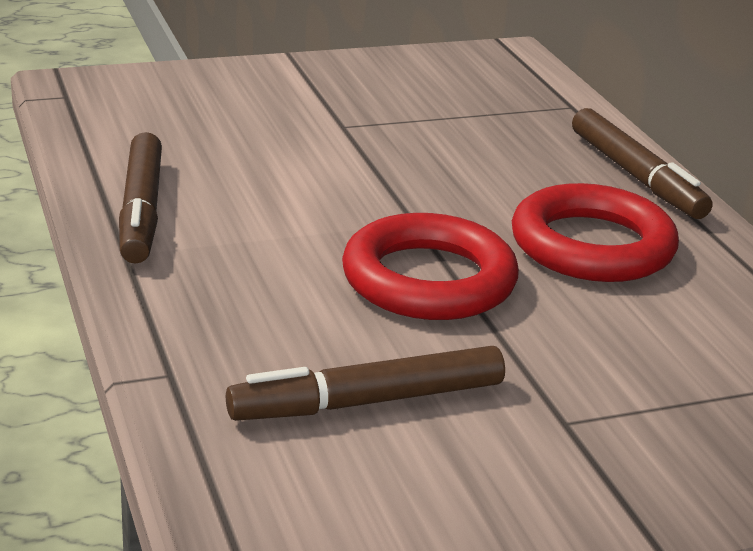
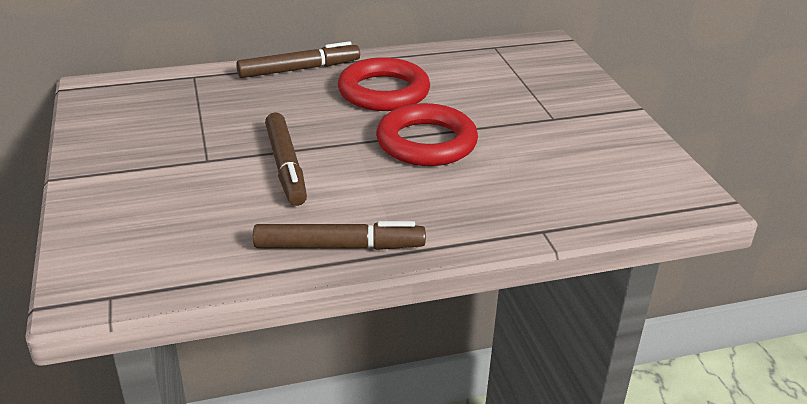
camera: 85 degrees left, 5 degrees up
brown marker [226,346,505,421] -> brown marker moved to [265,113,307,206]

